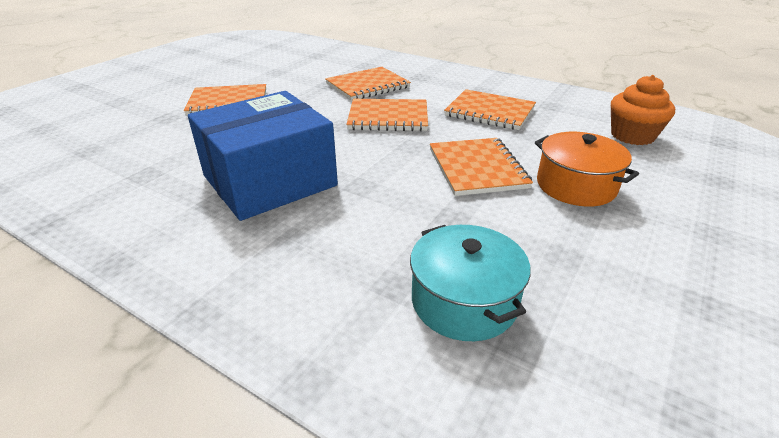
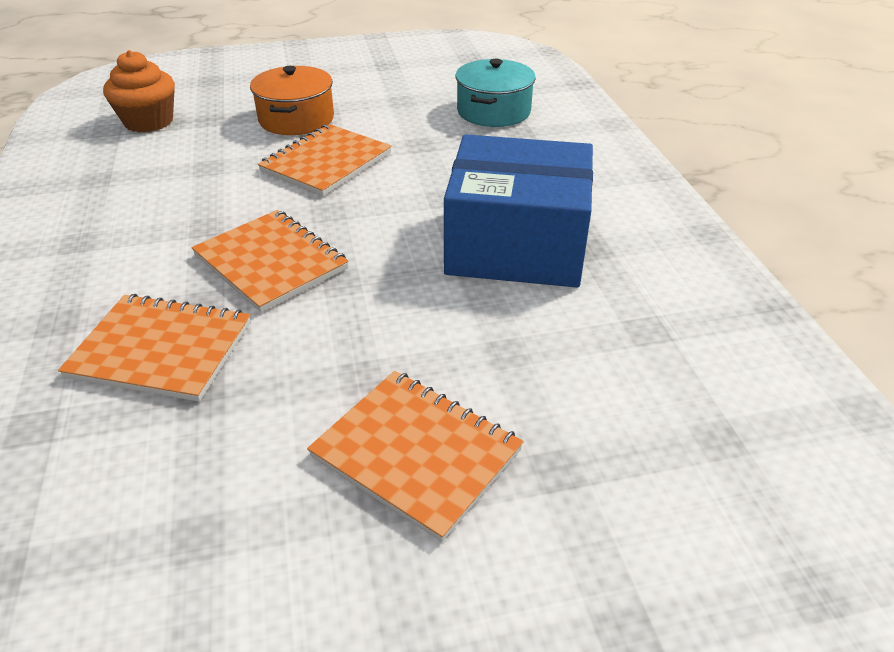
camera: 135 degrees left, 5 degrees up
orange notebook [444,89,536,130] -> none

